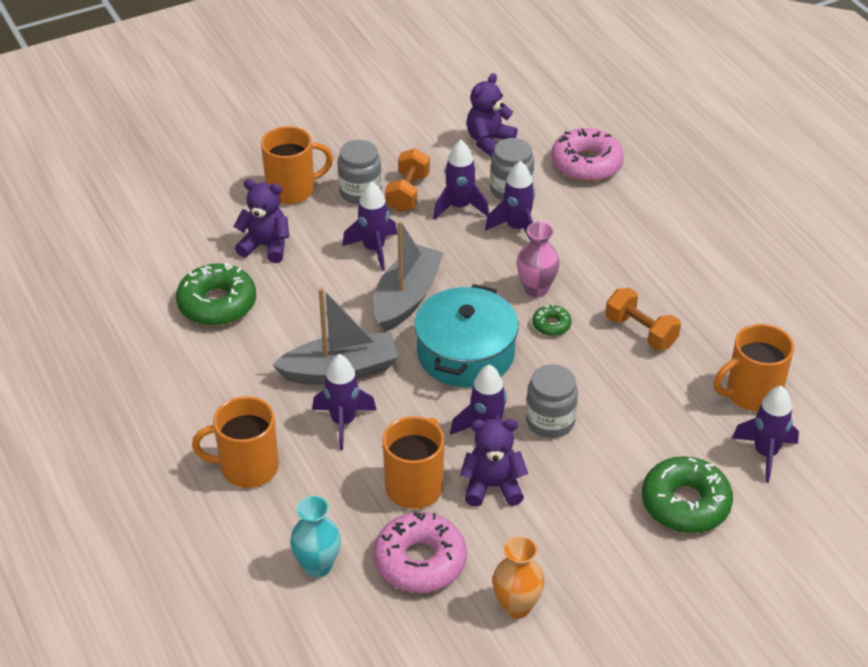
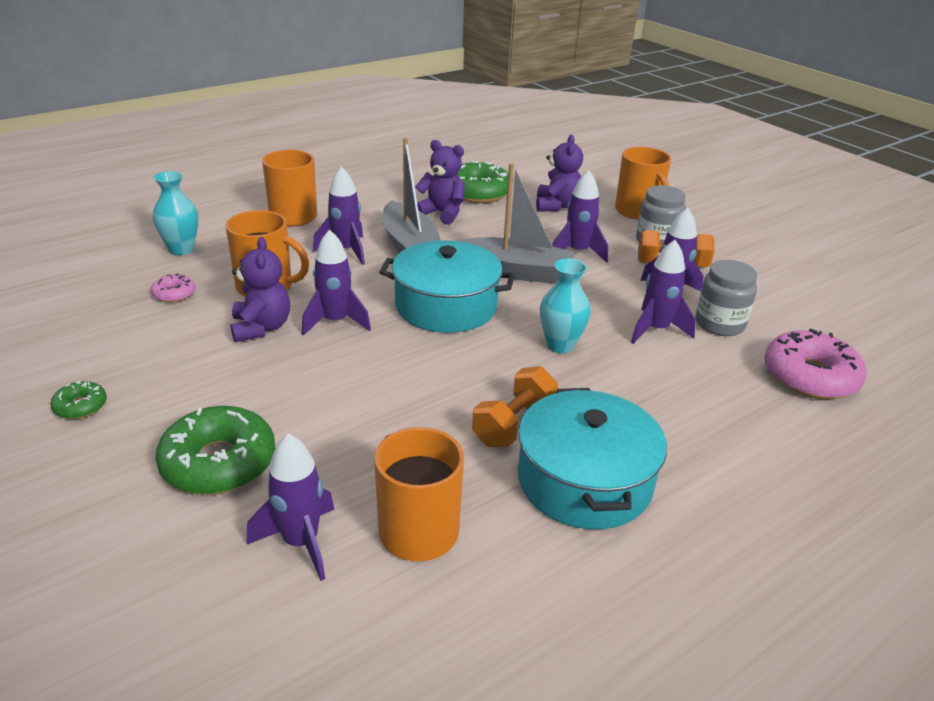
camera: 80 degrees right, 10 degrees down
pink donut [374,512,467,593] -> pink donut [151,273,195,303], size x0.48
purple teddy bear [466,73,518,157] -> purple teddy bear moved to [415,140,465,225]
orange vase [492,536,544,619] -> none
pink vase [517,222,560,297] -> turquoise vase [540,258,590,354]
grey jar [526,364,578,438] -> none
green donut [532,304,572,336] -> green donut moved to [50,380,107,419]
none -> turquoise pot [518,388,667,529]

